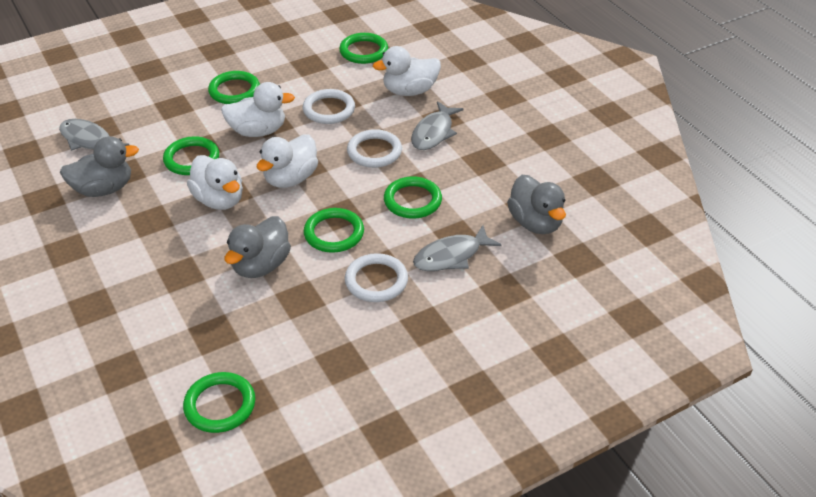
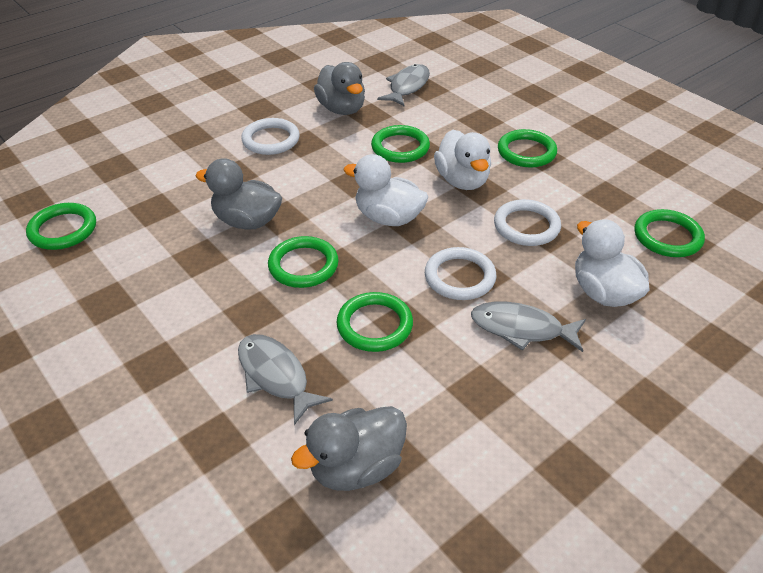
camera: 80 degrees right, 0 degrees up
white duck [187,155,243,210] -> none
white ring [345,253,408,302] -> white ring moved to [241,118,300,155]

